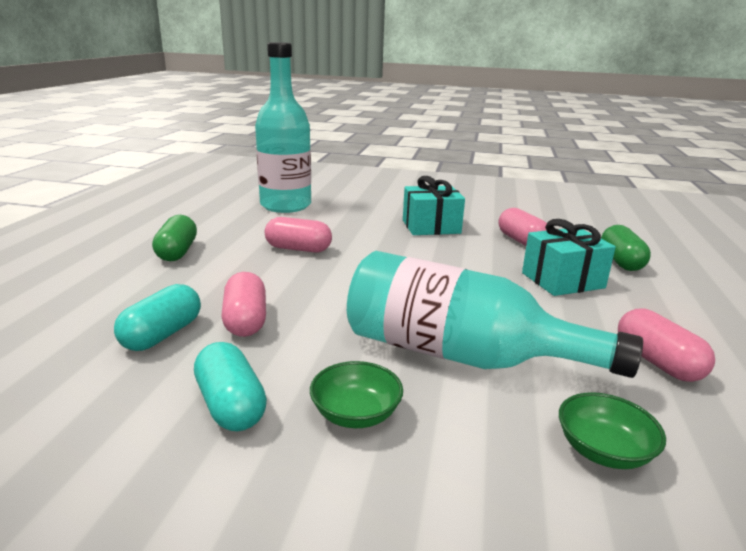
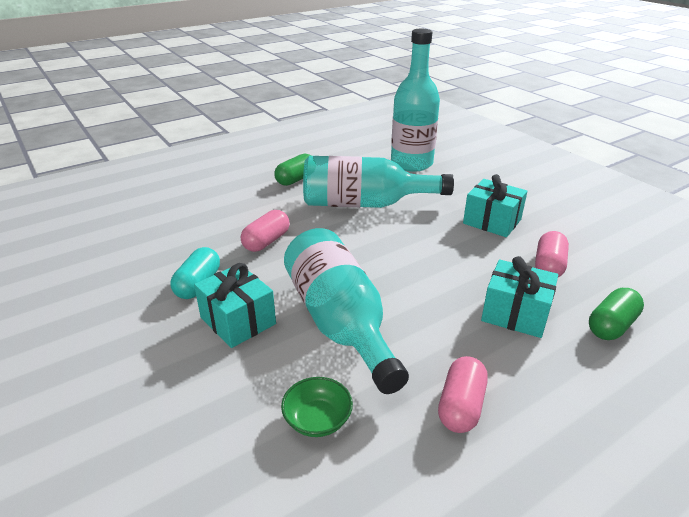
camera: 45 degrees right, 10 degrees up
turquoise capsule [114,284,201,351] -> none
pink capsule [265,217,332,253] -> turquoise bottle [303,156,454,208]
green bowl [310,361,403,428] -> turquoise gift [194,263,276,348]

